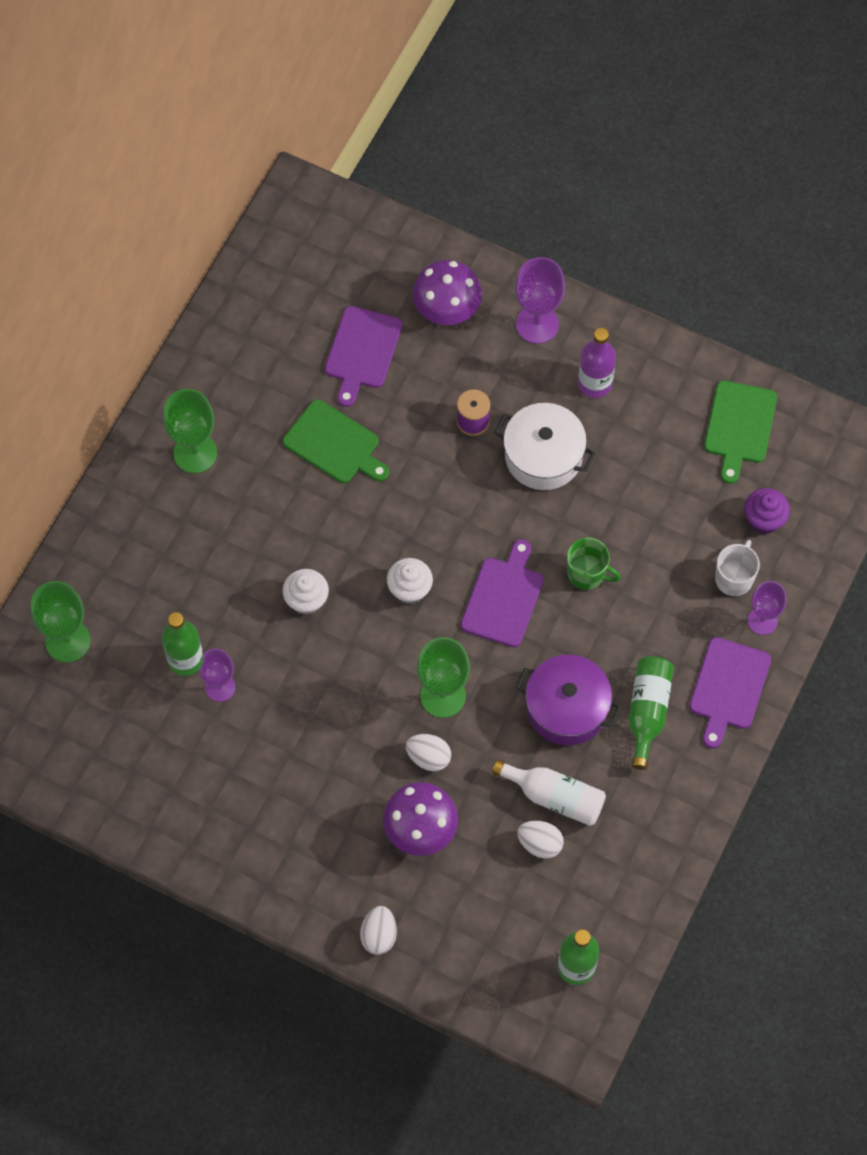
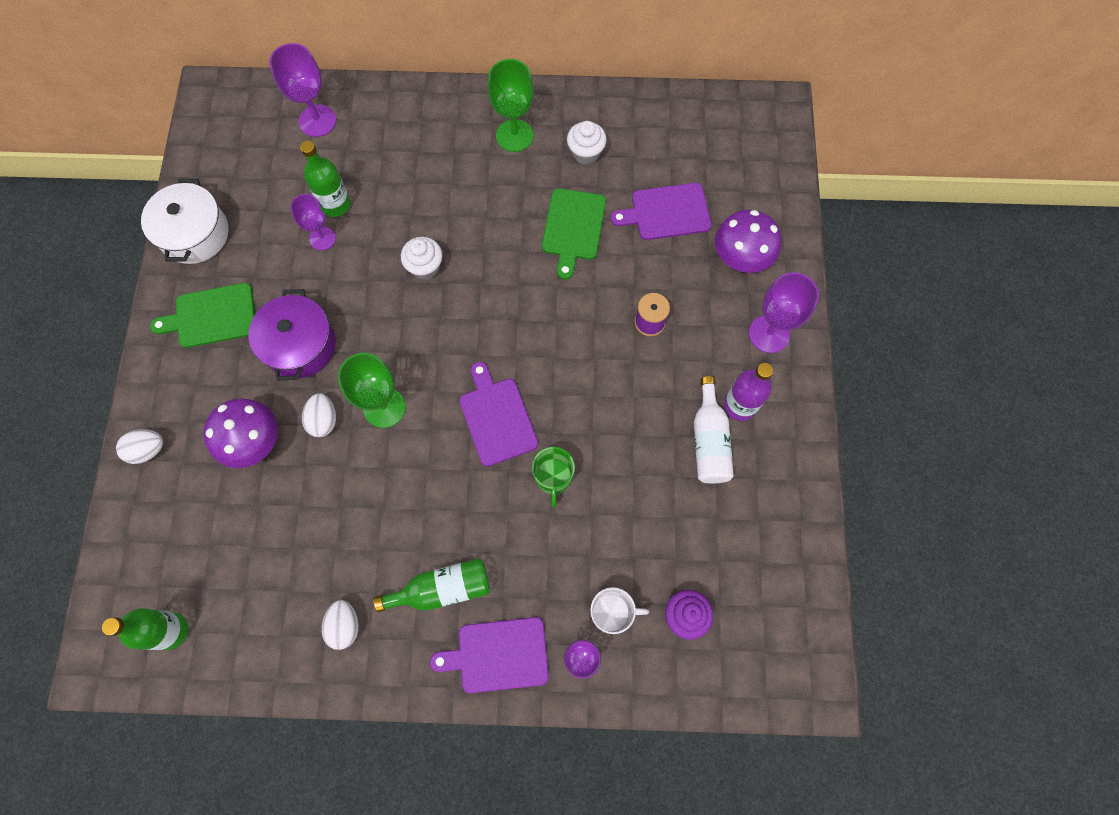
camera: 65 degrees right, 5 degrees up
green goblet [31,581,91,662] -> purple goblet [269,43,336,137]
white cupcake [387,558,433,604] -> white cupcake moved to [567,121,607,165]
purple cutting board [461,539,543,647] -> purple cutting board turned 105 degrees counterclockwise [459,362,538,466]
white bottle [492,759,606,826] -> white bottle moved to [694,376,734,484]
white pot [494,403,596,490] -> white pot moved to [141,179,229,264]
purple pot [515,655,622,745] -> purple pot moved to [248,289,336,380]
white egg [517,820,564,859] -> white egg moved to [322,600,359,650]
green cutting board [704,381,777,484] -> green cutting board moved to [150,283,255,348]

